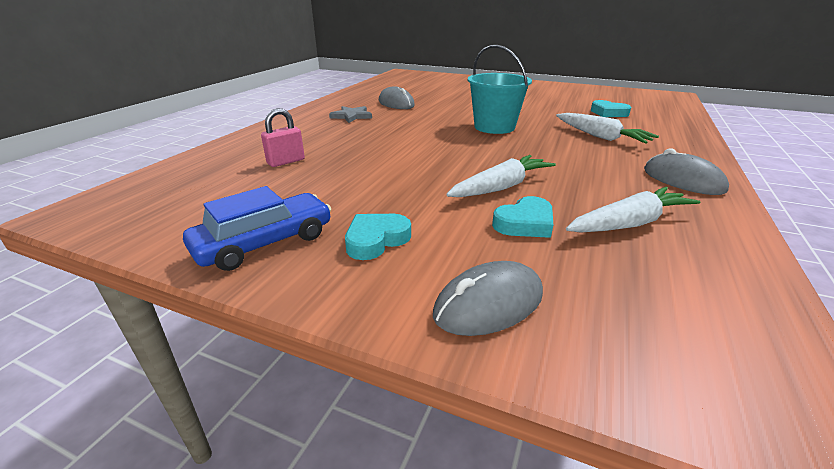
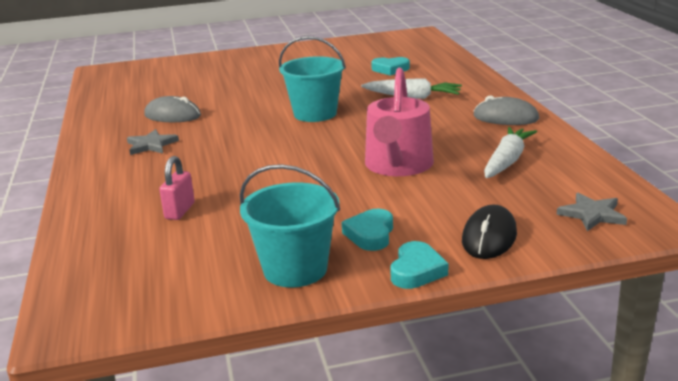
camera: 35 degrees left, 5 degrees down
blue car [183,186,331,271] -> turquoise bucket [240,164,340,288]
grey mouse [433,261,543,336] -> black mouse [462,205,517,259]
white carrot [446,155,556,197] -> pink watering can [365,68,434,176]
turquoise heart [492,196,553,238] -> turquoise heart moved to [390,241,448,289]
none -> grey star [556,193,627,231]

